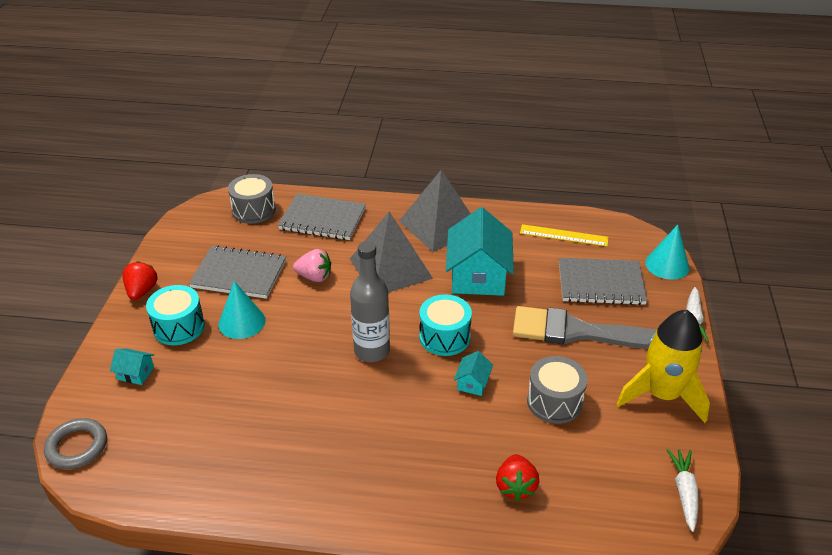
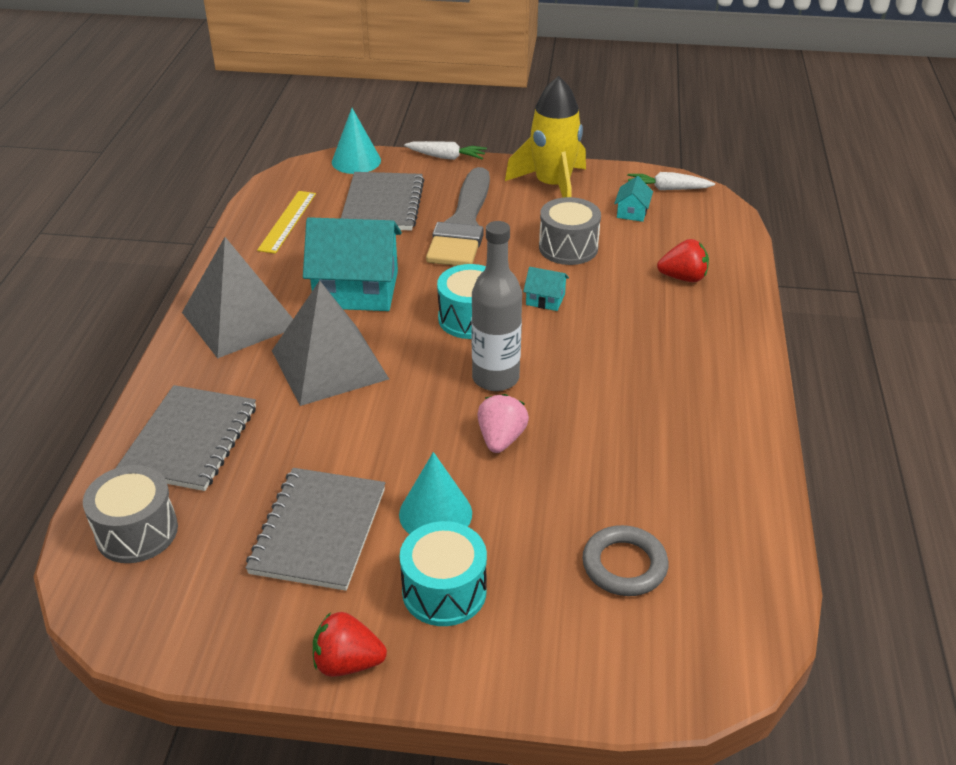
camera: 90 degrees left, 0 degrees up
grey ring [44,418,107,469] -> grey ring moved to [582,525,668,596]
turquoise house [110,348,154,385] -> turquoise house moved to [614,176,653,222]
pink strawberry [293,249,331,282] -> pink strawberry moved to [478,394,529,453]

